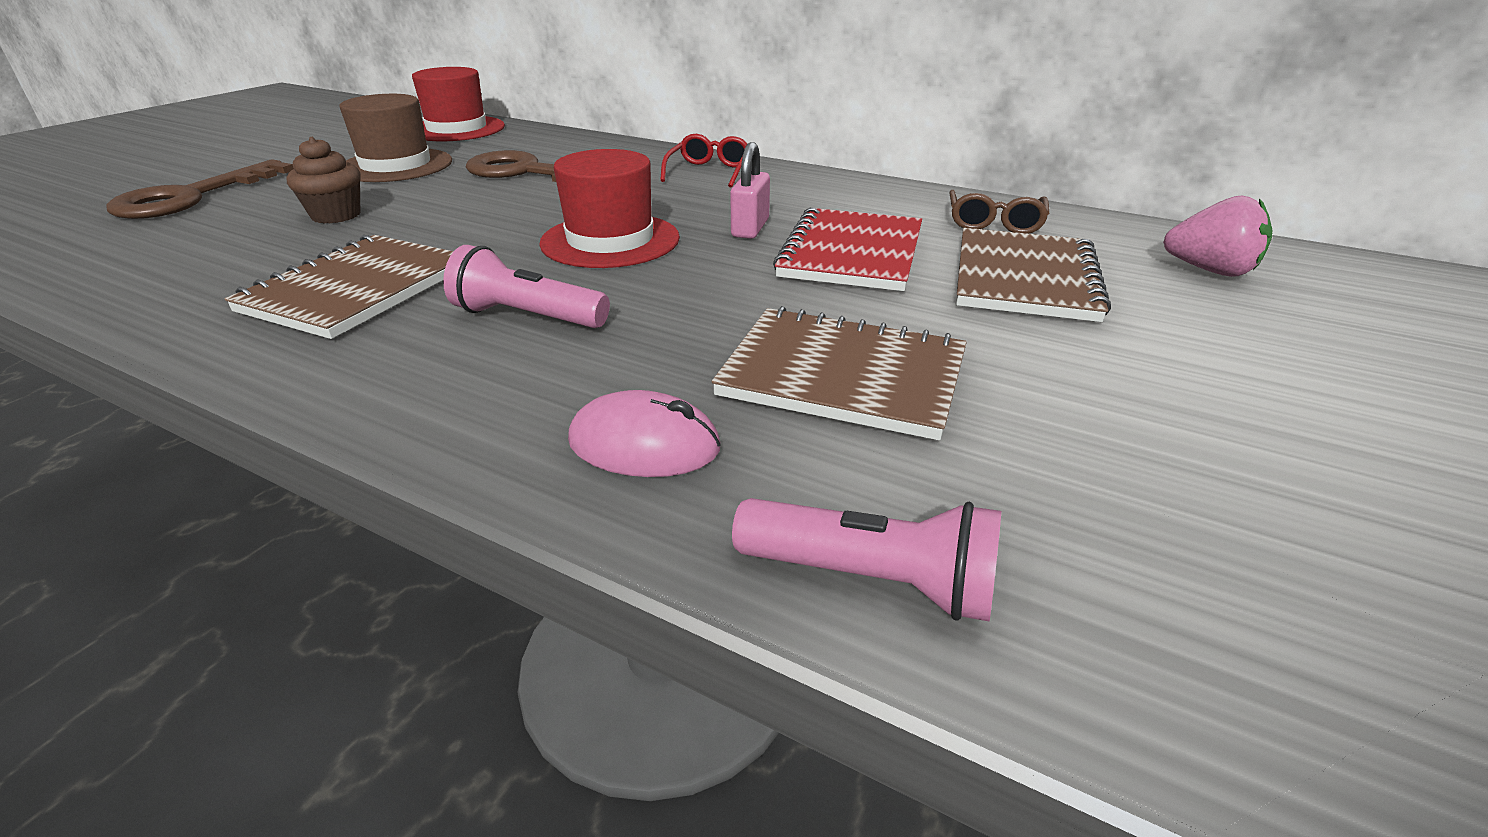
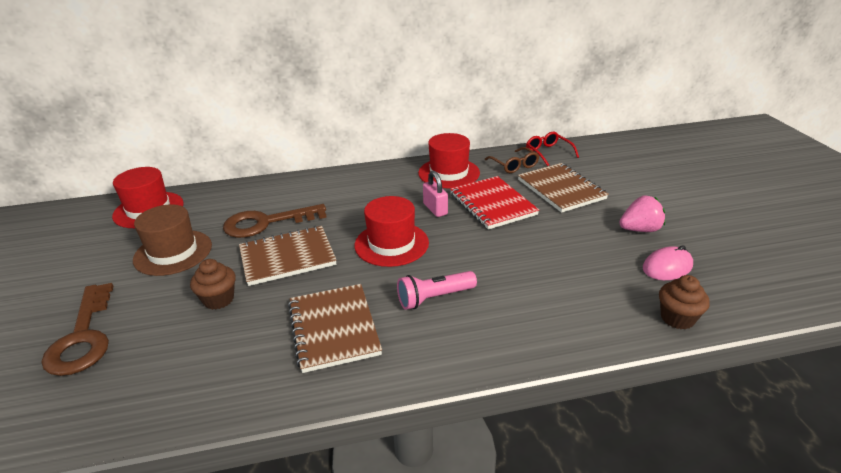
camera: 40 degrees left, 0 degrees up
pink mouse [568,390,721,477] -> pink mouse moved to [643,245,693,280]
red glasses [660,134,747,188] -> red glasses moved to [526,131,579,166]
brown notebook [712,306,967,440] -> brown notebook moved to [239,226,337,286]
pink flashlight [732,498,1001,622] -> brown cupcake [659,275,710,330]
pink strawberry [1163,196,1273,277] -> pink strawberry moved to [619,196,665,232]
none -> red hat [418,133,480,188]

